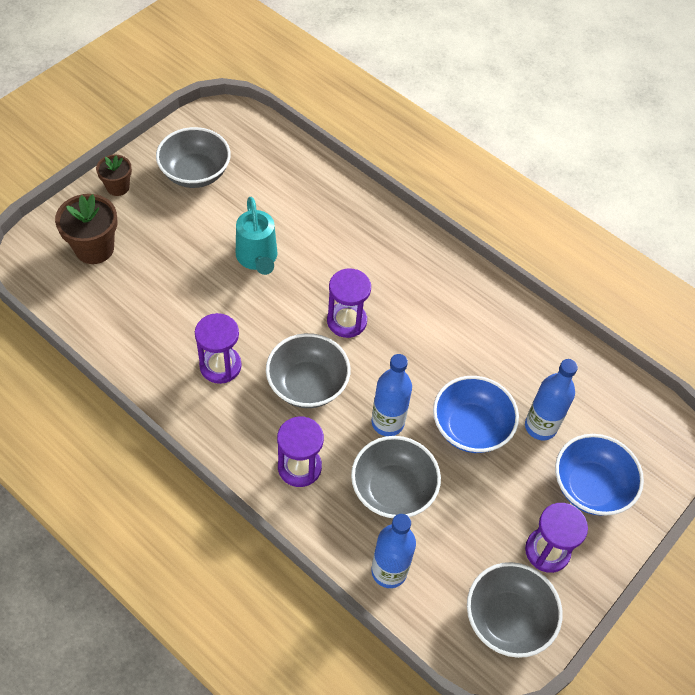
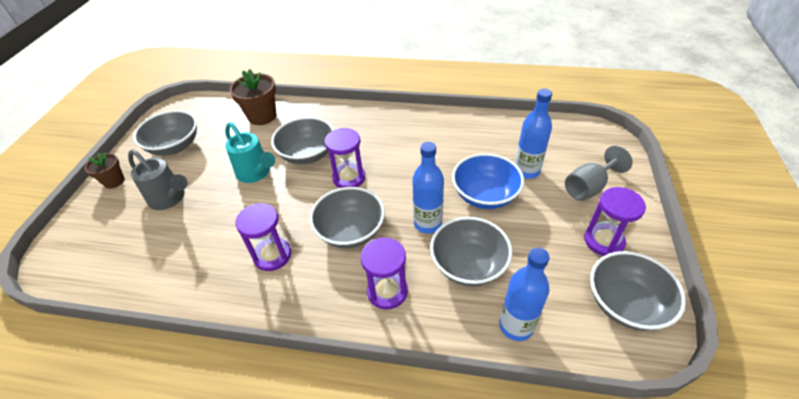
camera: 25 degrees left, 10 degrees down
brown flower pot [55,194,117,264] -> brown flower pot moved to [230,69,276,125]
blue bowl [555,434,644,516] -> grey goblet [565,145,633,201]
none -> grey watering can [128,149,188,210]
none -> grey bowl [271,117,334,164]

